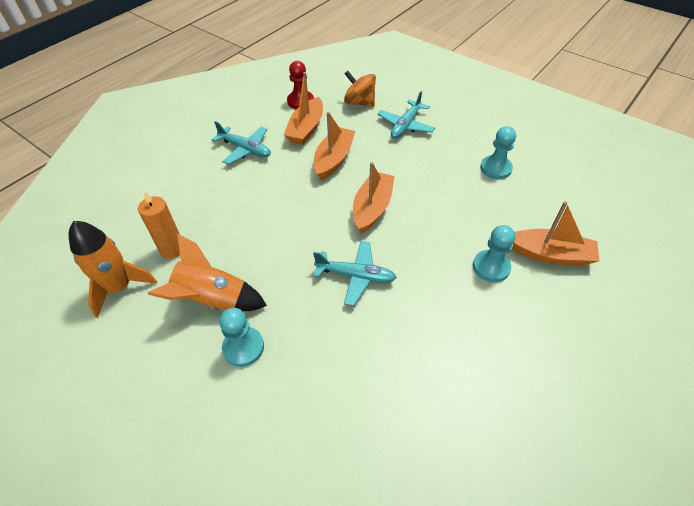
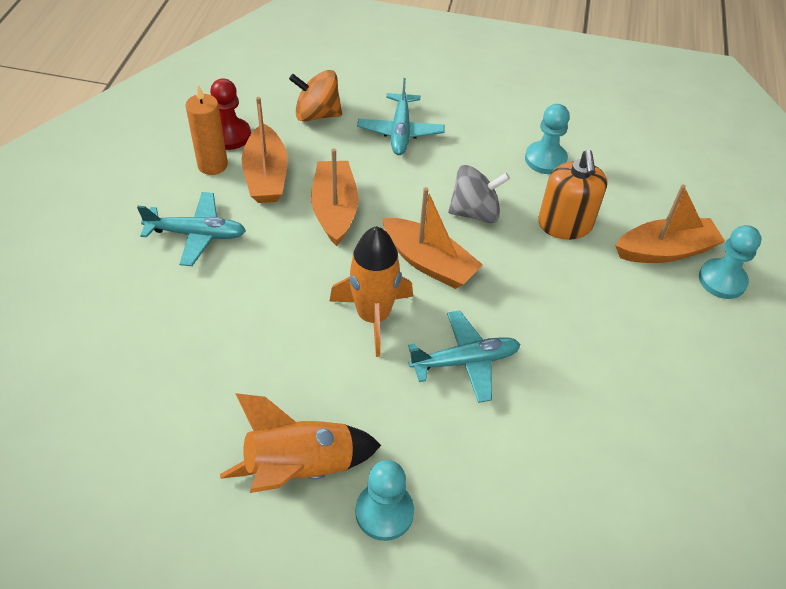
camera: 30 degrees left, 0 degrees up
orange rocket [68,221,157,318] -> orange rocket moved to [329,226,413,357]
orange candle [138,192,180,259] -> orange candle moved to [185,85,228,175]
orange boat [353,162,395,234] -> orange boat turned 135 degrees clockwise [382,187,483,289]
turquoise pawn [473,225,515,282] -> turquoise pawn moved to [699,225,761,299]
none -> grey spinning top [448,165,510,223]
none -> orange soap dispenser [538,150,607,240]

